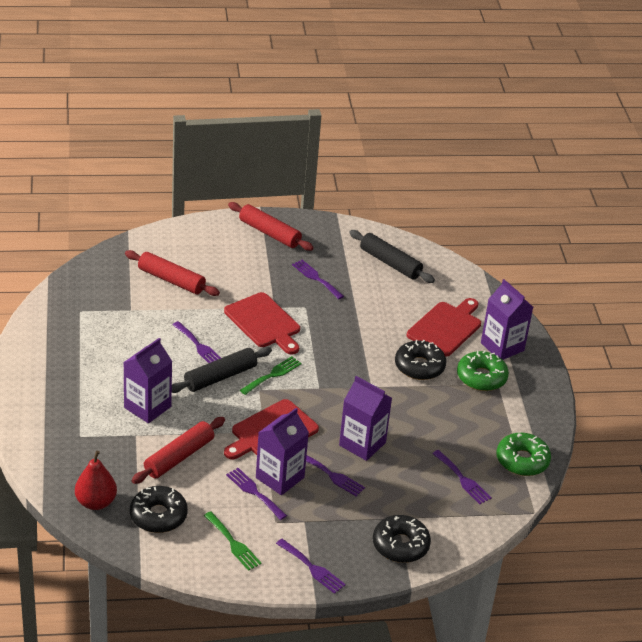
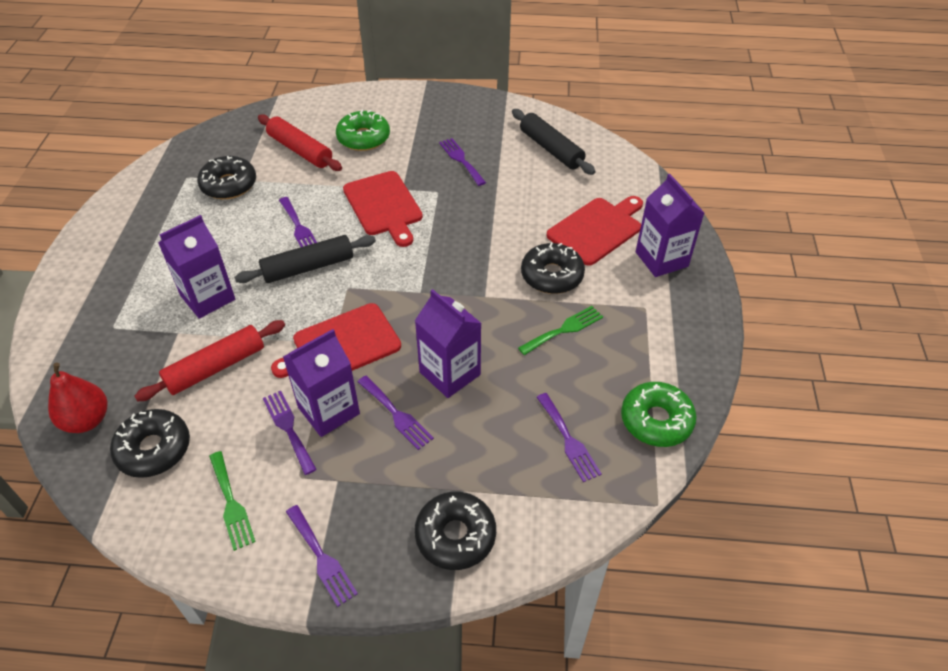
camera: 15 degrees right, 10 degrees up
red rolling pin [228,202,314,251] -> none
green fork [240,356,302,395] -> green fork moved to [518,306,603,355]
green donut [457,351,509,391] -> green donut moved to [336,110,390,151]
none -> black donut [197,156,256,199]

